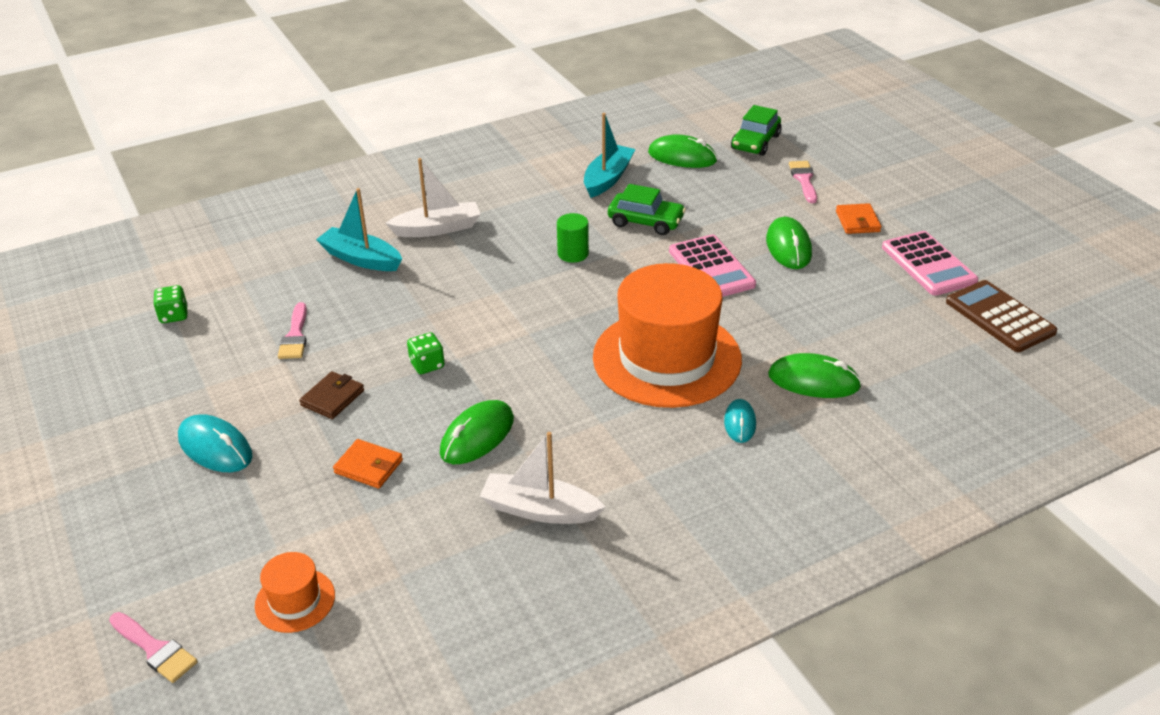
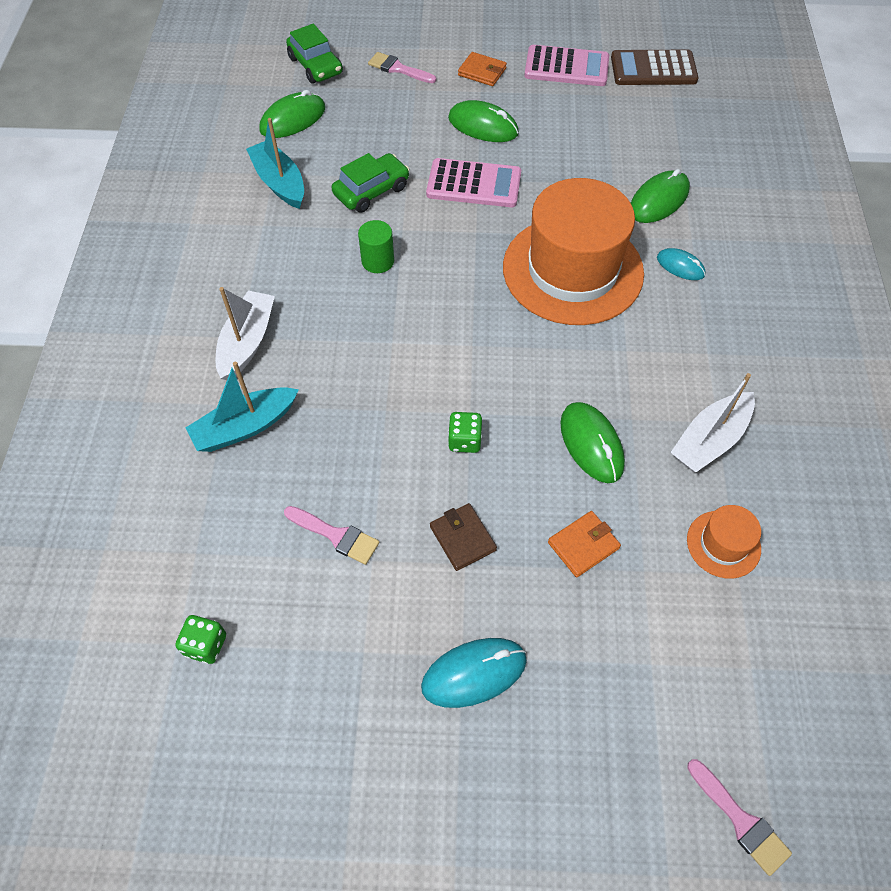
camera: 60 degrees left, 20 degrees up
pink brush [109,612,198,683] -> pink brush turned 75 degrees clockwise [687,759,792,876]
orange hat [255,552,335,633] -> orange hat moved to [687,505,761,579]

